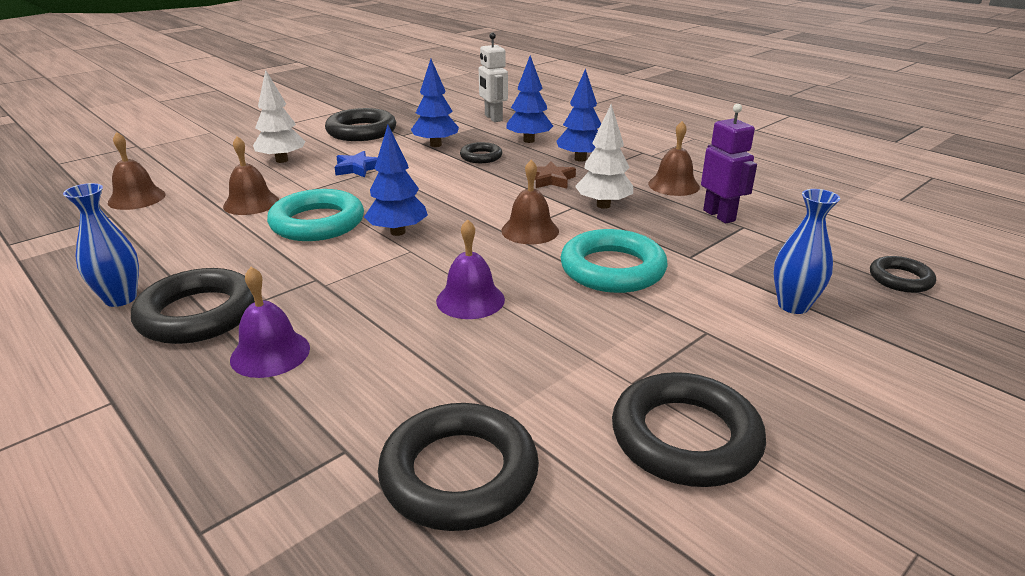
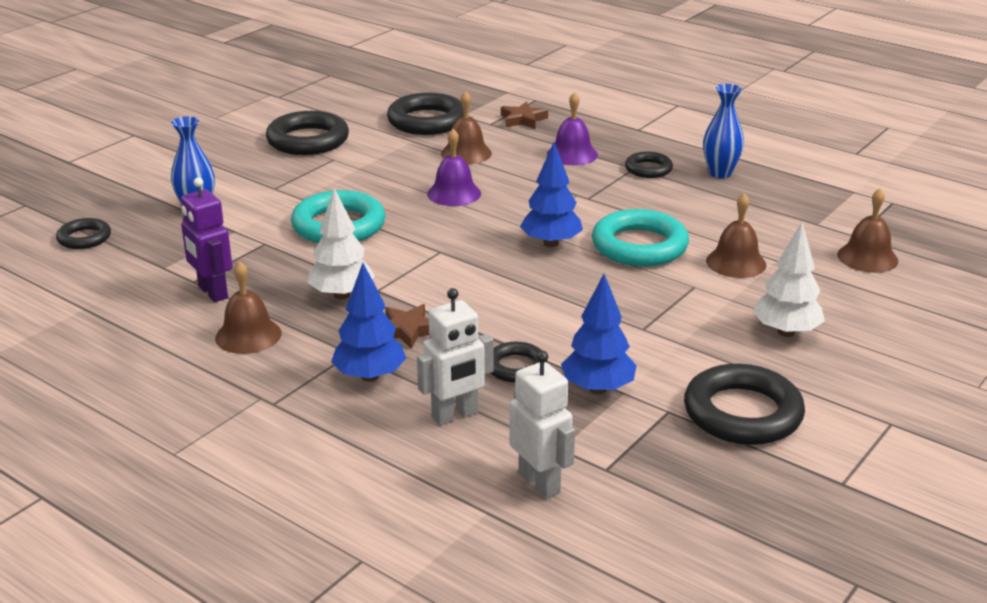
camera: 170 degrees right, 0 degrees up
black ring [131,268,255,344] -> black ring [625,152,673,178], size x0.55
blue star [335,151,378,177] -> none
brown bell [501,160,559,244] -> brown bell moved to [441,91,492,164]
blue tree [507,55,553,143] -> white robot [417,288,494,426]
none -> brown star [501,101,548,129]

